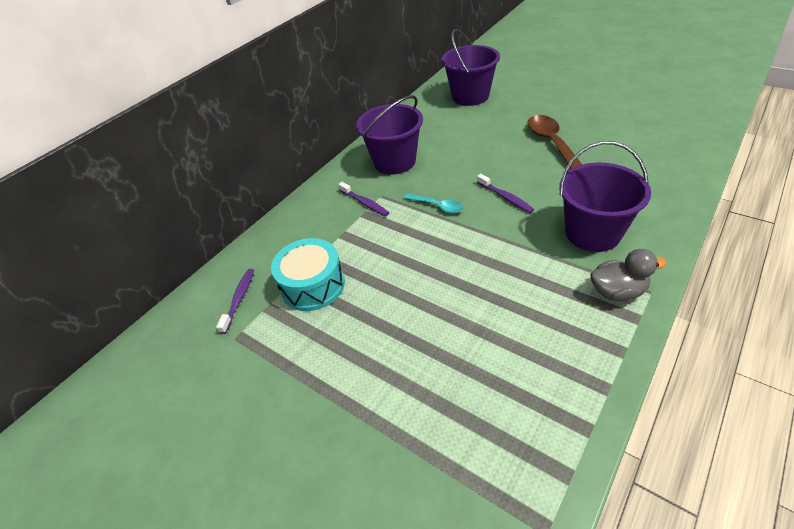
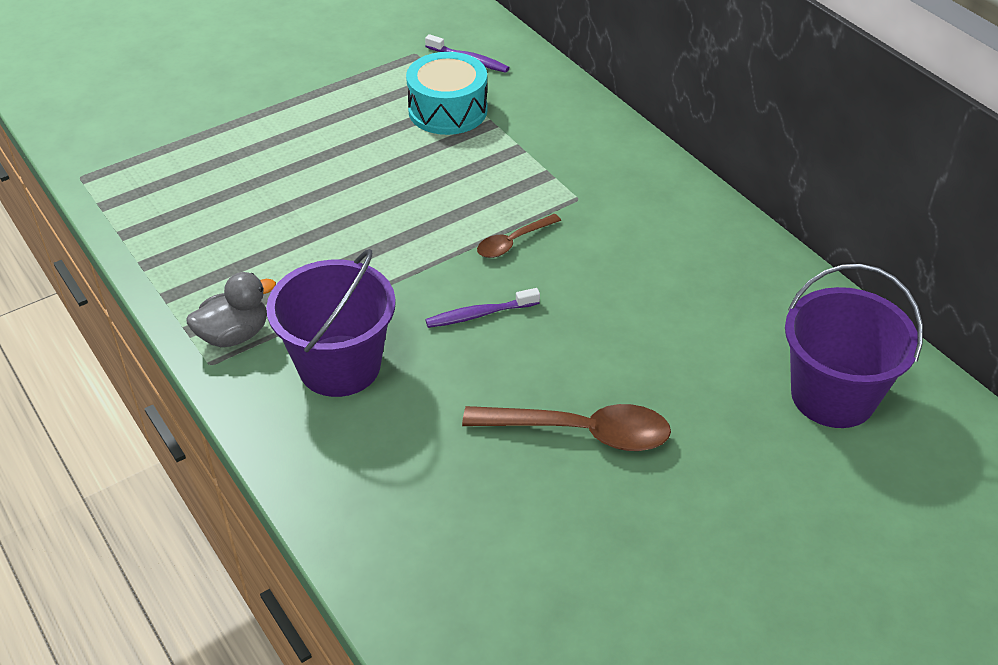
camera: 105 degrees right, 0 degrees up
purple toothbrush [338,182,389,217] -> none
purple bucket [356,95,423,175] -> none
turquoise spoon [404,194,463,213] -> brown spoon [477,214,561,258]
grey duck [590,249,666,302] -> grey duck turned 135 degrees counterclockwise [187,272,276,347]

